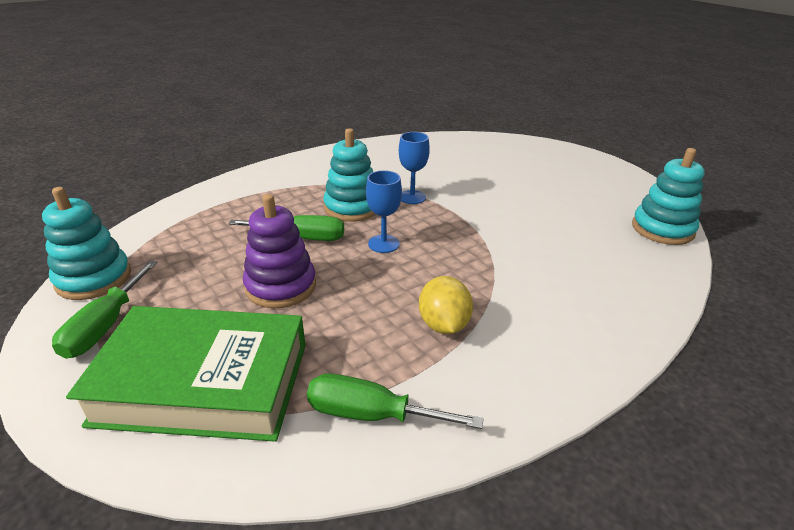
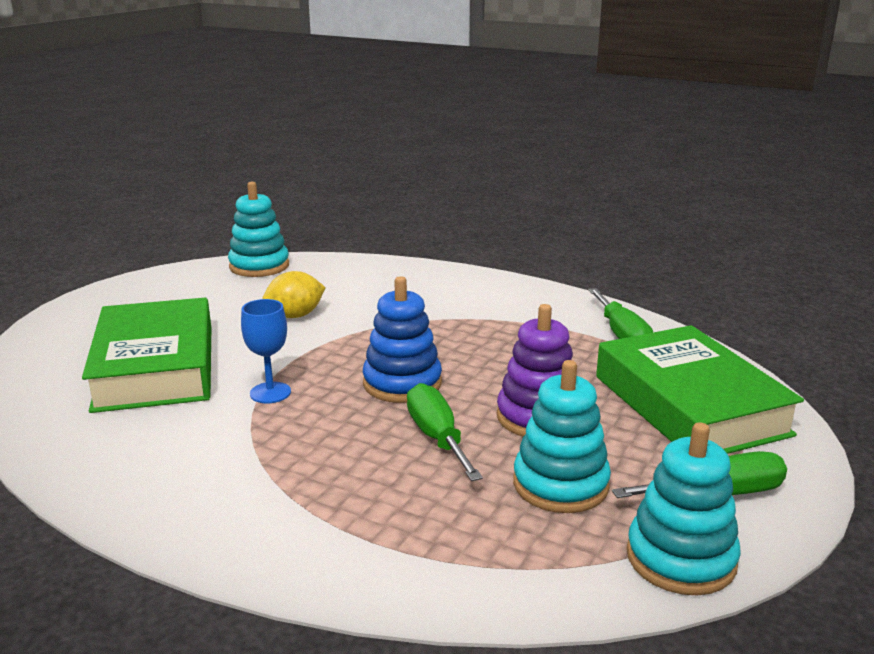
camera: 115 degrees left, 10 degrees down
turquoise stacking toy [323,128,376,222] -> turquoise stacking toy moved to [513,360,611,513]
blue goblet [366,170,402,253] -> blue stacking toy [363,276,442,403]
yellow lemon [419,276,473,334] -> yellow lemon moved to [262,271,326,318]
none -> green book [82,297,211,413]

